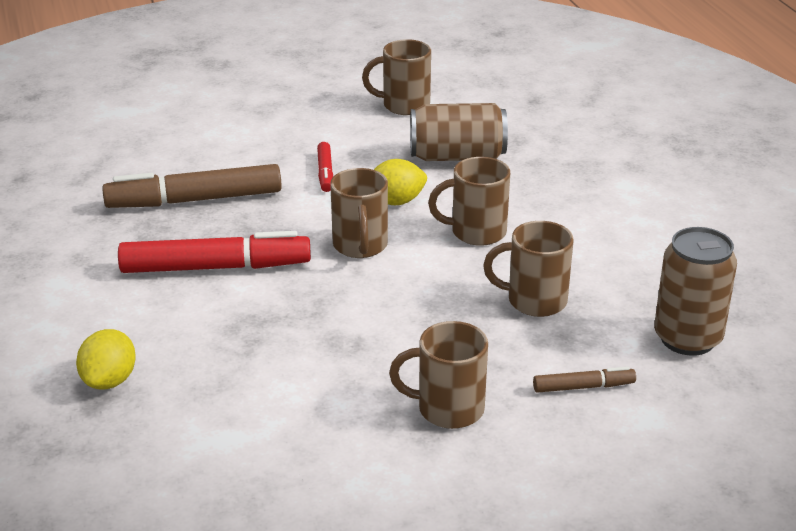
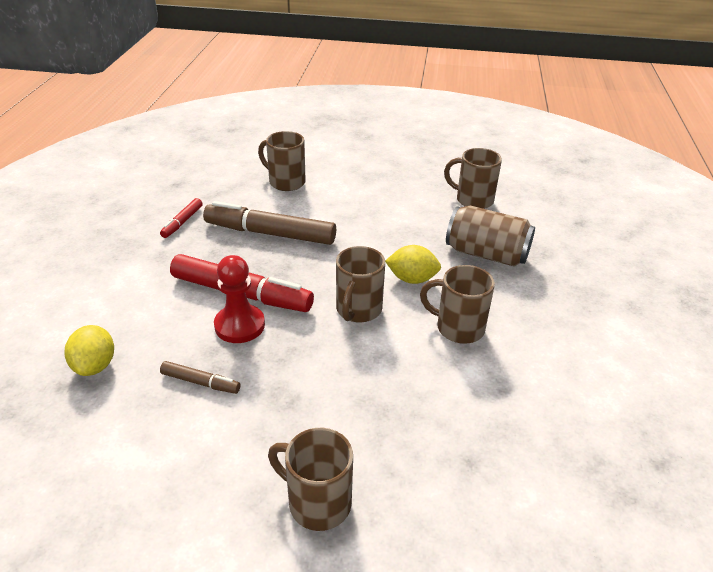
camera: 25 degrees right, 5 degrees up
yellow lemon [76,329,136,390] -> yellow lemon turned 45 degrees counterclockwise [64,325,114,376]
red marker [317,142,333,192] -> red marker moved to [160,198,203,238]
brown mug [483,221,574,317] -> brown mug moved to [258,131,306,191]
brown marker [533,367,636,393] -> brown marker moved to [160,361,241,394]
brown can [654,227,737,356] -> none
none -> red pawn [214,255,265,343]

